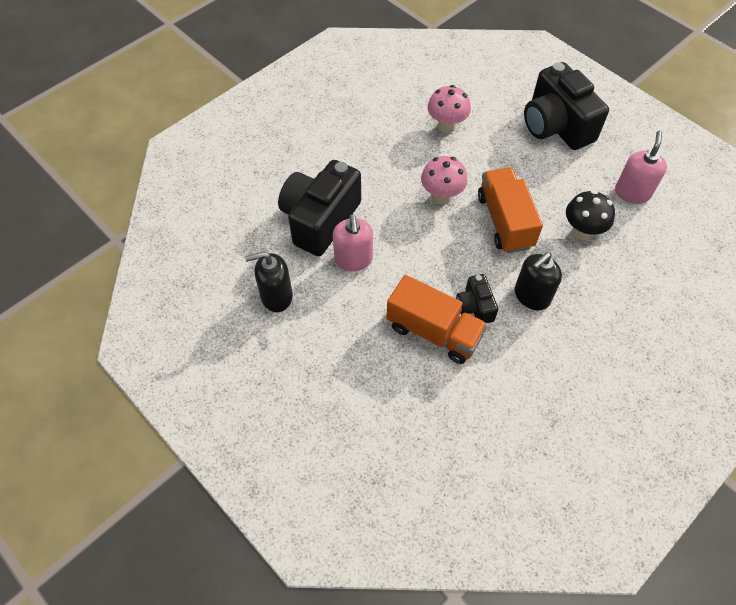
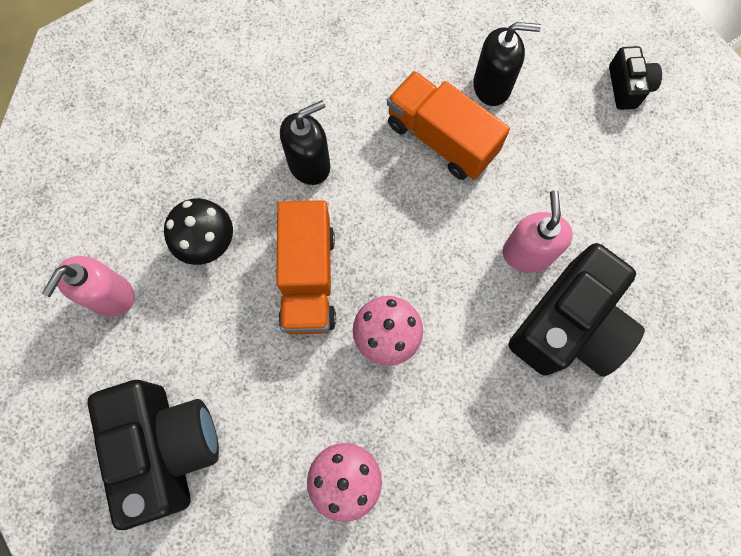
camera: 170 degrees left, 15 degrees up
black soap dispenser [245,252,293,312] -> black soap dispenser moved to [473,22,541,106]
black camera [456,274,498,323] -> black camera moved to [609,46,662,110]

